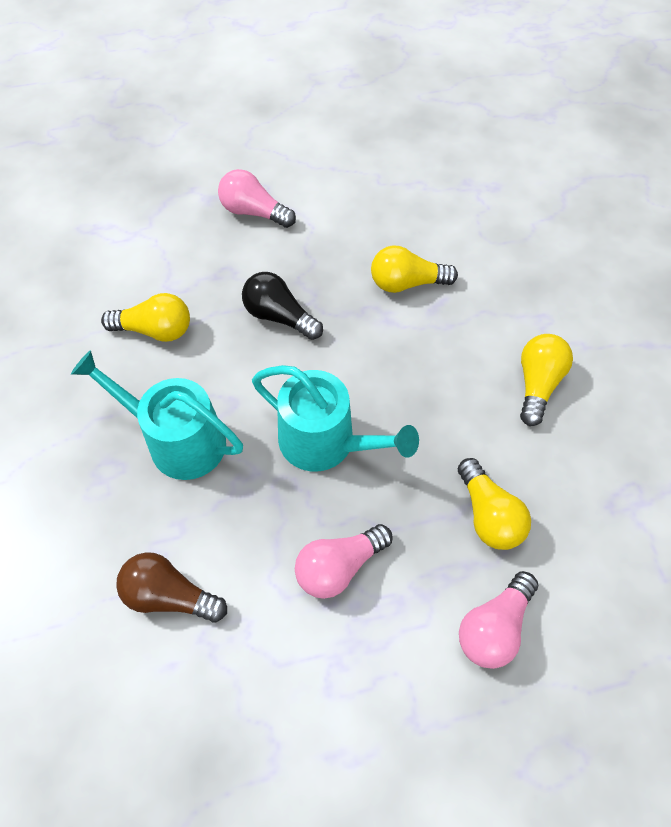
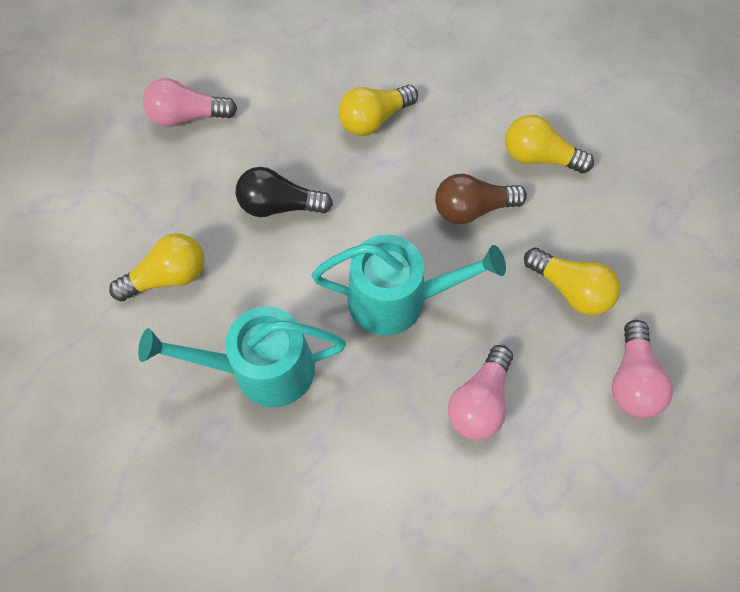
camera: 30 degrees left, 5 degrees up
brown light bulb [116,552,227,622] -> brown light bulb moved to [435,174,527,224]
yellow light bulb [520,334,573,426] -> yellow light bulb turned 60 degrees counterclockwise [505,115,594,173]

